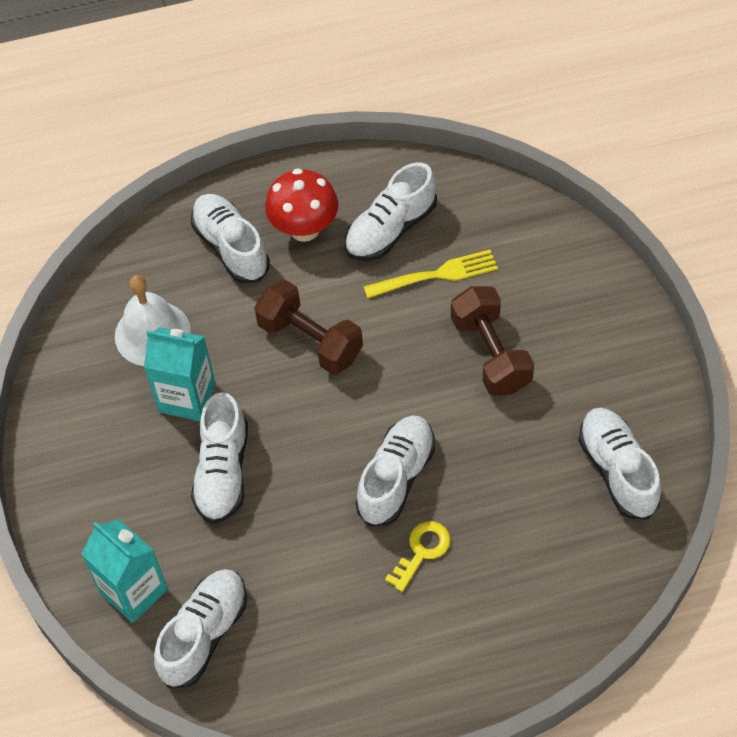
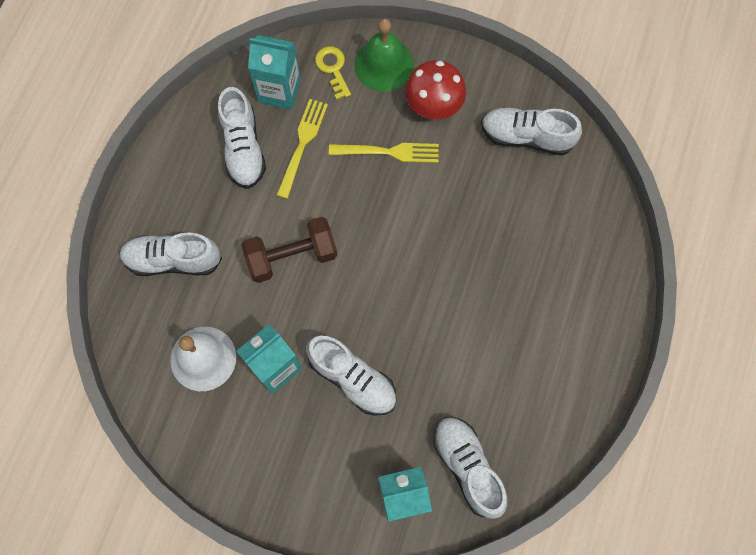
camera: 60 degrees left, 15 degrees up
red mushroom [265,168,338,242] -> red mushroom moved to [405,60,466,120]
white shoe [355,415,435,527] -> none
yellow key [385,521,451,592] -> yellow key moved to [315,46,351,100]
brown dumbbell [451,286,534,396] -> yellow fork [329,143,439,163]
none -> turquoise carton [248,35,301,110]
none -> green bell [354,18,414,92]

